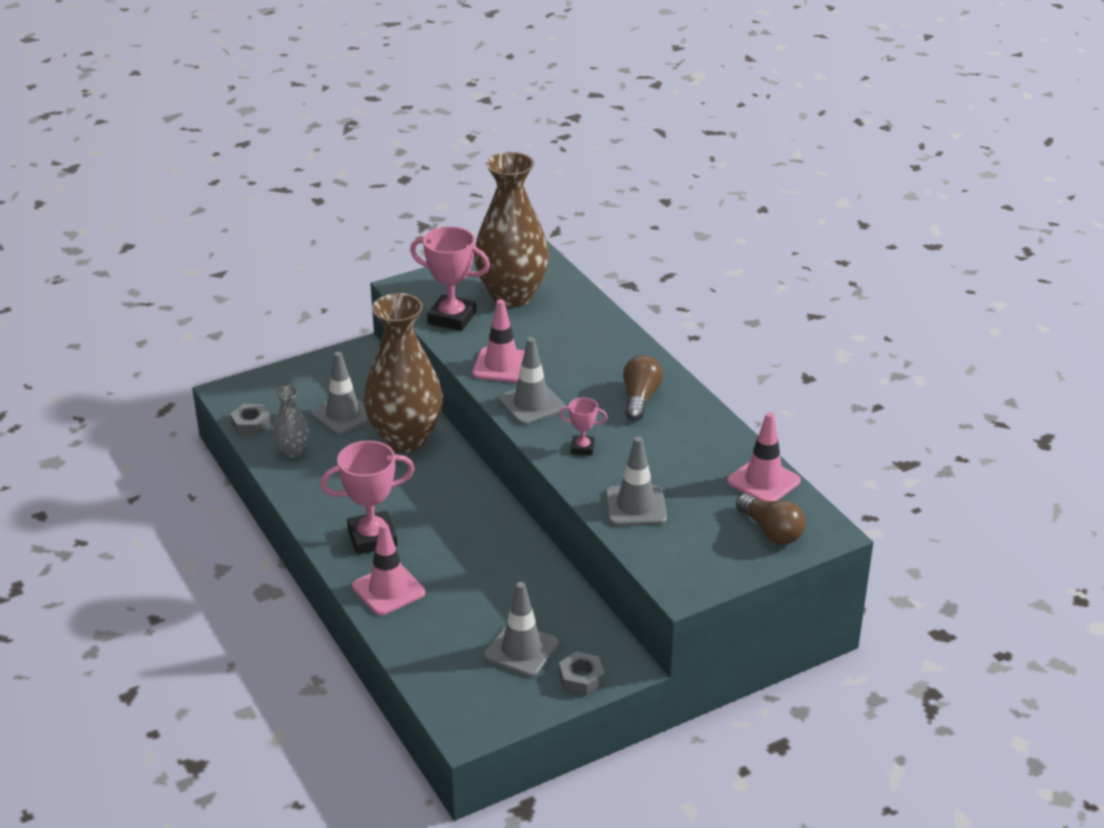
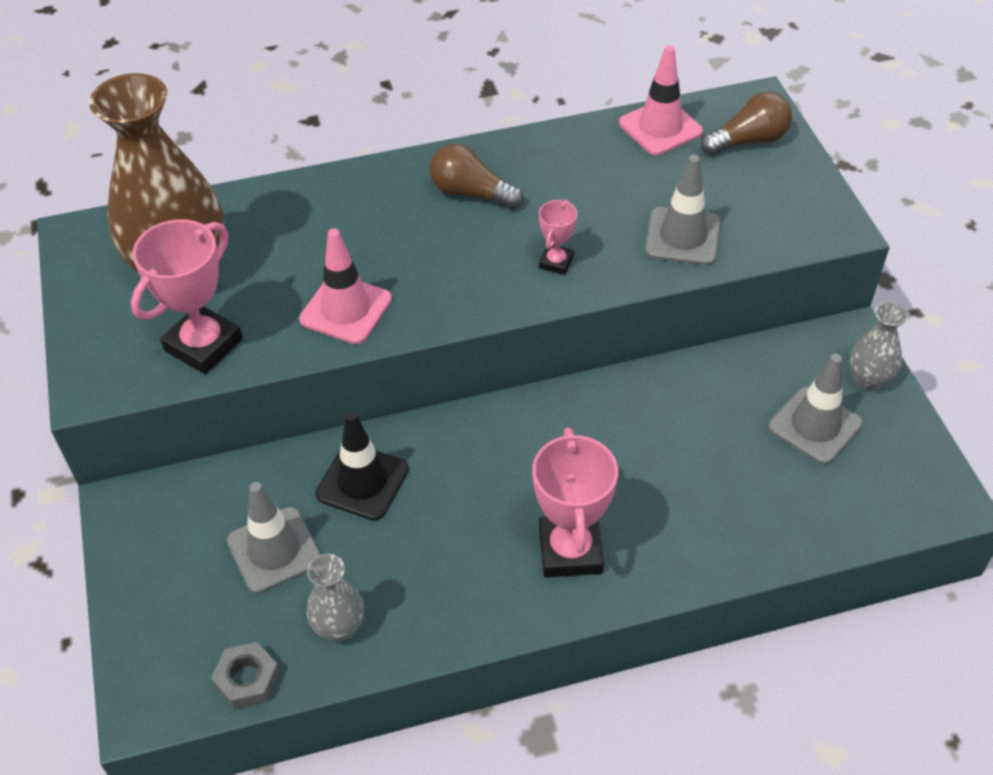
camera: 75 degrees left, 15 degrees up
pink traffic cone [352,523,425,615] -> none
brown vase [363,293,443,452] -> black traffic cone [315,411,409,521]
grey traffic cone [498,337,565,425] -> none
grey nut [559,651,605,696] -> grey vase [850,302,908,391]

